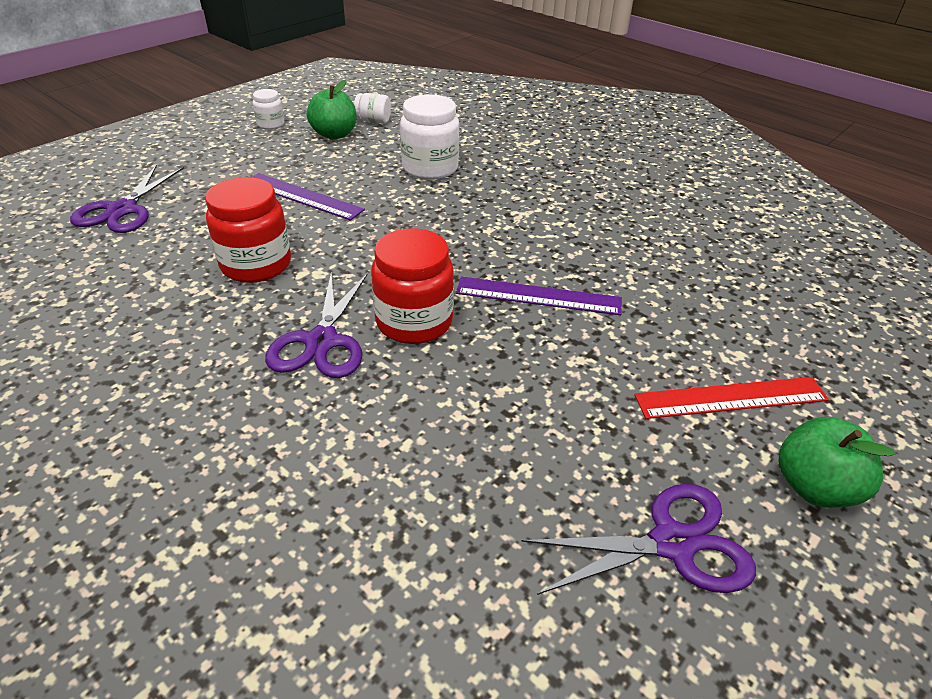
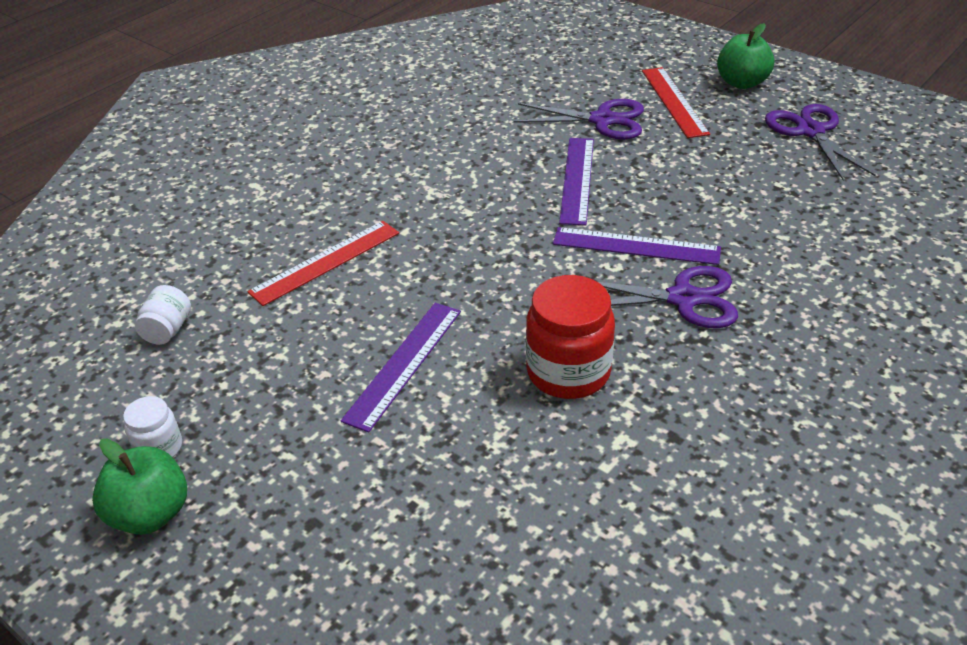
camera: 90 degrees left, 0 degrees up
purple scissors [70,165,184,233] -> purple scissors moved to [513,99,644,140]
green apple [307,80,357,140] -> green apple moved to [92,438,187,535]
red jar [371,228,454,344] -> purple ruler [553,227,721,265]
white jar [400,94,459,180] -> red ruler [247,221,399,306]

